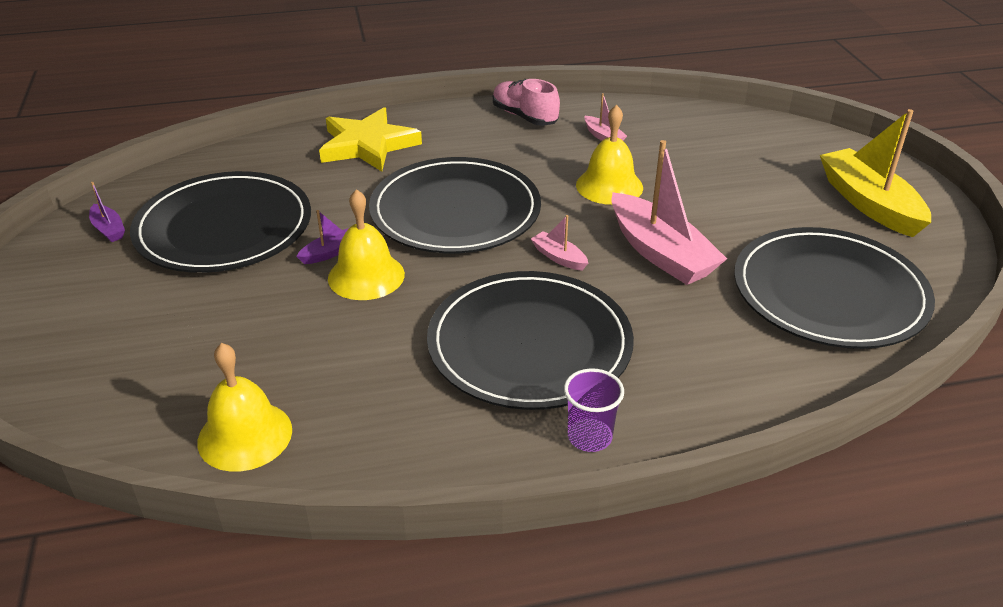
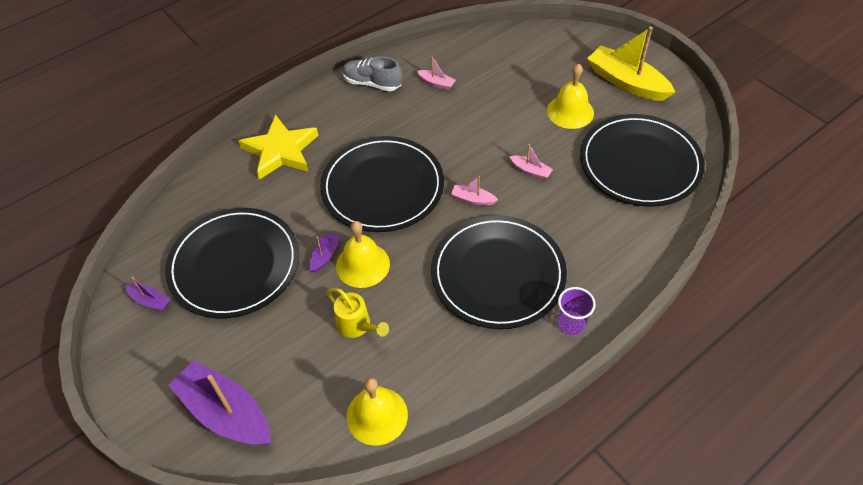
camera: 25 degrees left, 15 degrees up
pink shoe [492,79,560,126] -> grey shoe [342,56,402,91]
yellow bell [576,105,643,205] -> yellow bell moved to [547,63,594,129]
pink boat [611,140,727,285] -> pink boat [509,144,553,180], size x0.45
none -> purple boat [168,360,271,445]
none -> yellow watering can [327,288,389,338]

